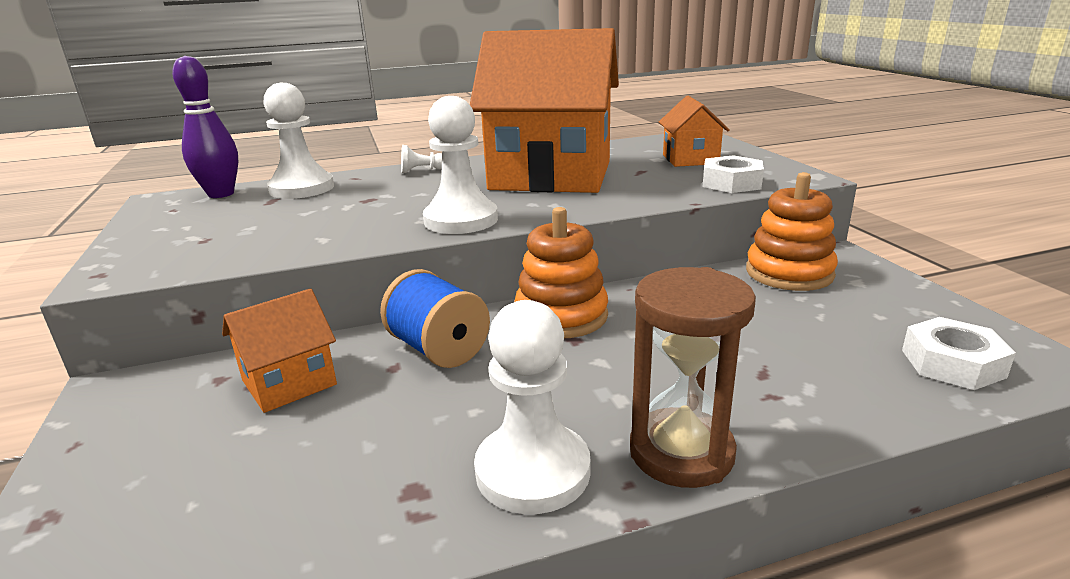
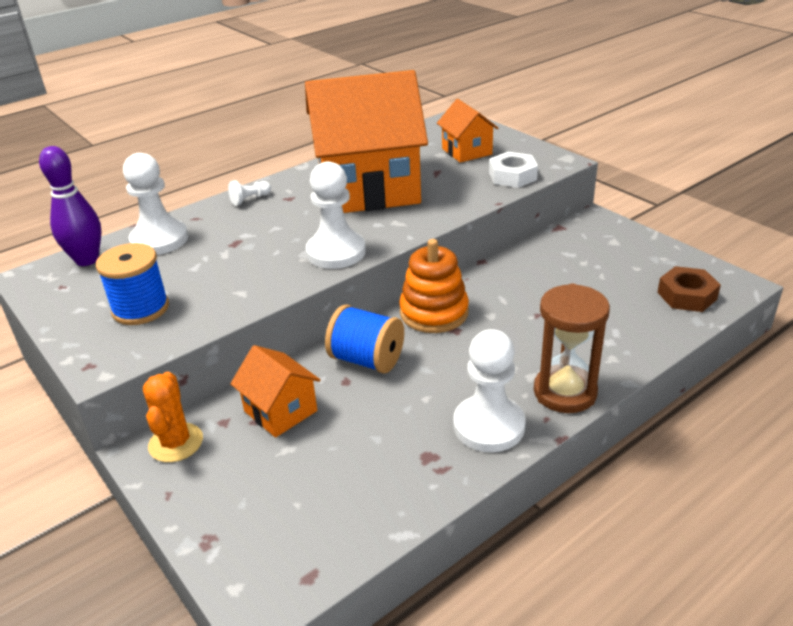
camera: 20 degrees left, 10 degrees up
orange house [222,288,337,413] -> orange house turned 75 degrees counterclockwise [230,345,321,438]
orange stacking toy [746,172,838,291] -> none
white nut [902,317,1016,390] -> brown nut [657,266,721,312]
none -> blue spool [96,243,169,325]
none -> orange cactus [143,372,203,462]

